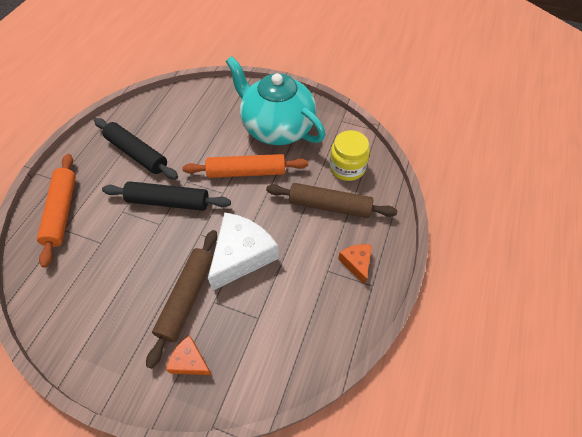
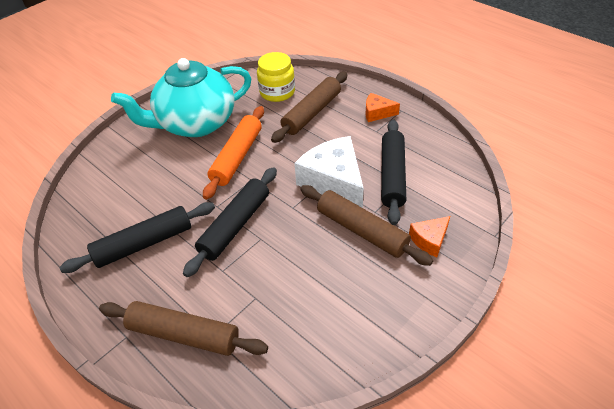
camera: 65 degrees left, 10 degrees down
orange rolling pin [37,154,76,268] -> brown rolling pin [99,301,268,356]
none -> black rolling pin [381,119,406,225]

